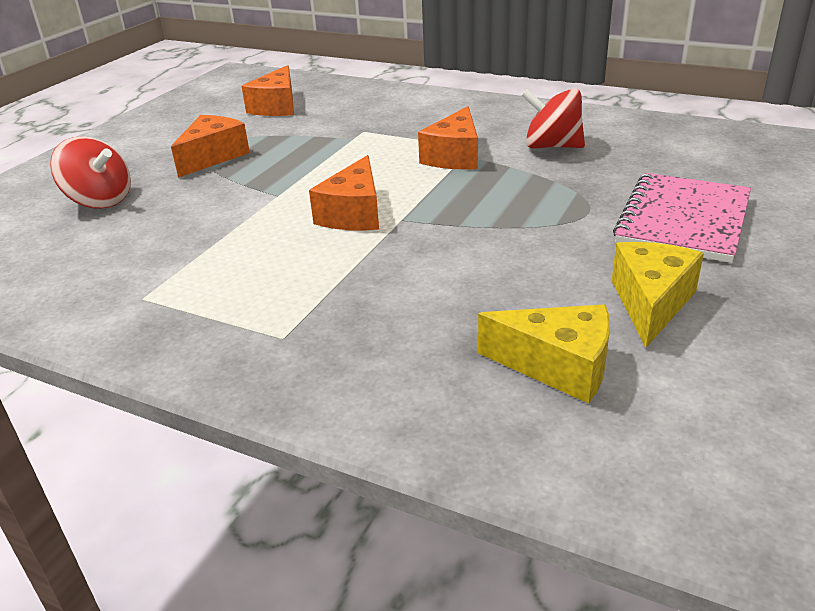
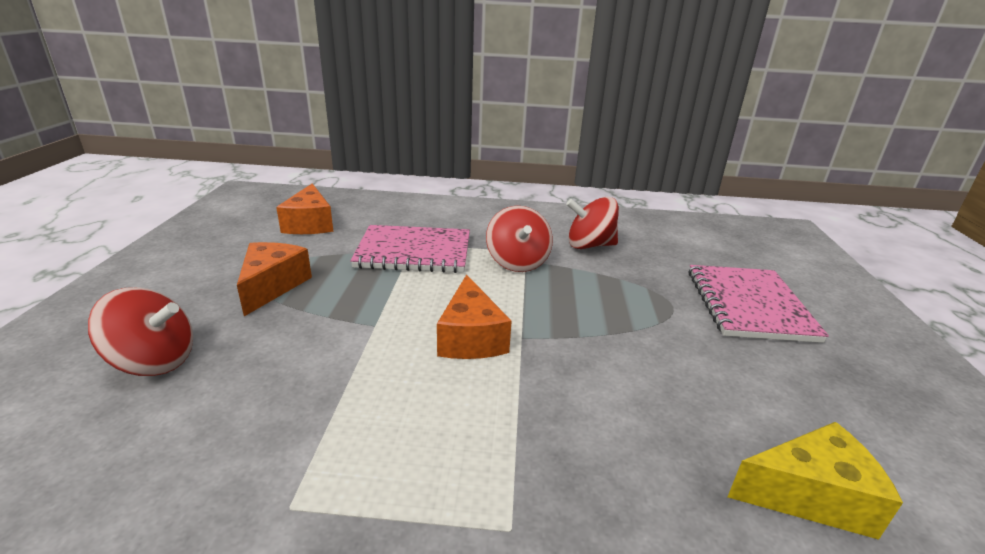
camera: 25 degrees left, 5 degrees down
orange cheese [418,106,478,169] -> red spinning top [486,206,553,272]
yellow cheese [612,242,704,348] -> none
none -> pink notebook [350,225,470,273]

